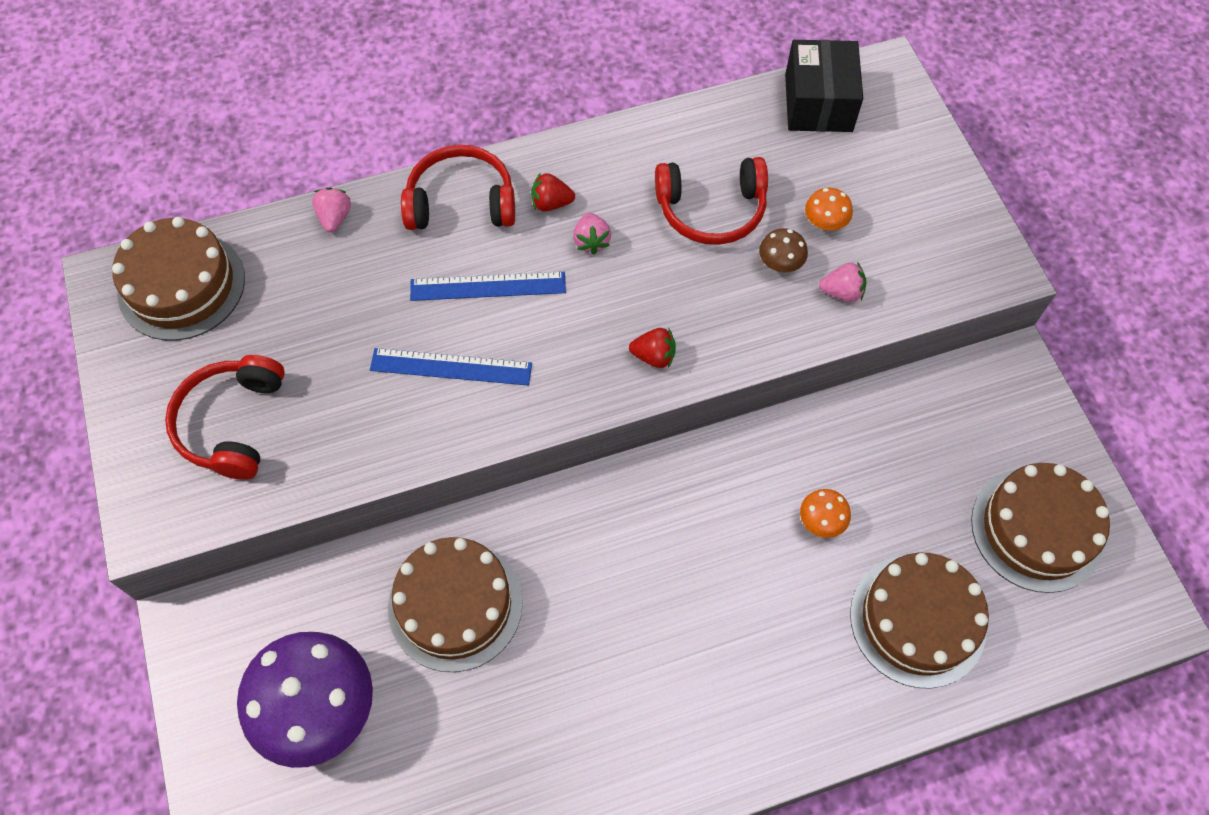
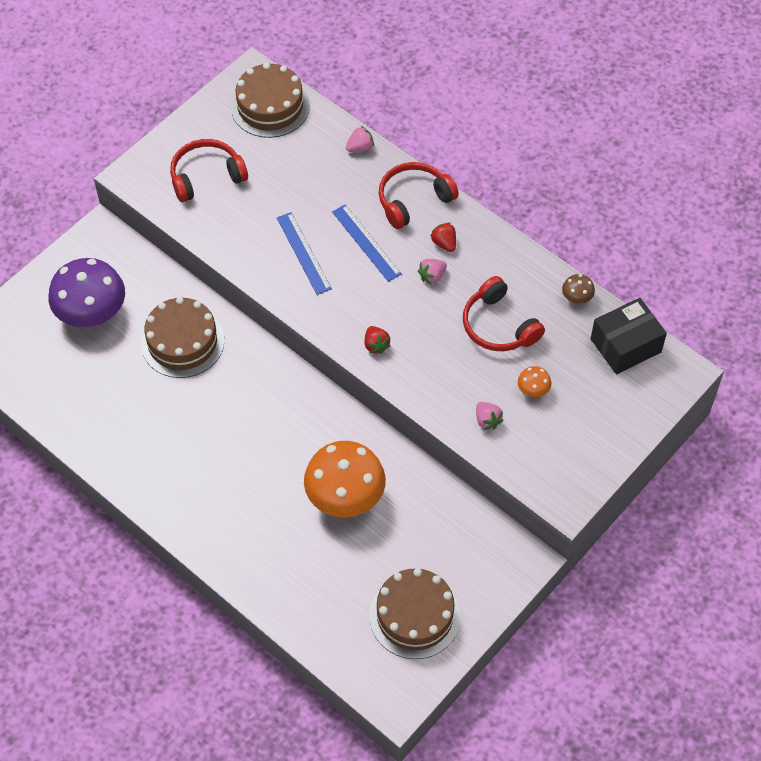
camera: 60 degrees right, 5 degrees down
red headphones [401,145,515,230] -> red headphones turned 90 degrees counterclockwise [378,162,459,229]
brown mushroom [759,228,808,273] -> brown mushroom moved to [562,274,595,304]
orange mushroom [800,489,851,538] -> orange mushroom [304,441,386,518], size x2.38
brown cake [850,553,989,689] -> none

